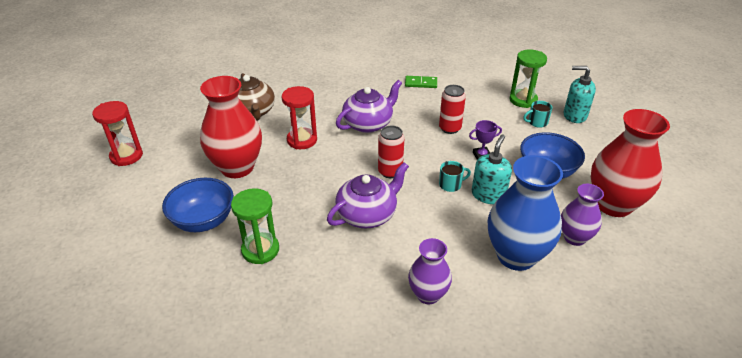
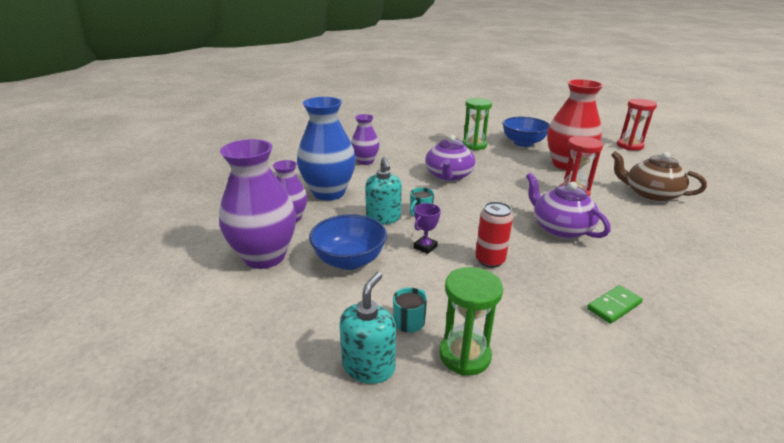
camera: 140 degrees right, 10 degrees down
purple teapot [336,80,402,133] -> purple teapot turned 135 degrees clockwise [526,173,611,238]
red can [378,126,405,178] -> none
turquoise soap dispenser [564,66,596,123] -> turquoise soap dispenser turned 45 degrees counterclockwise [339,272,396,384]
red vase [591,109,670,217] -> purple vase [219,139,296,269]

